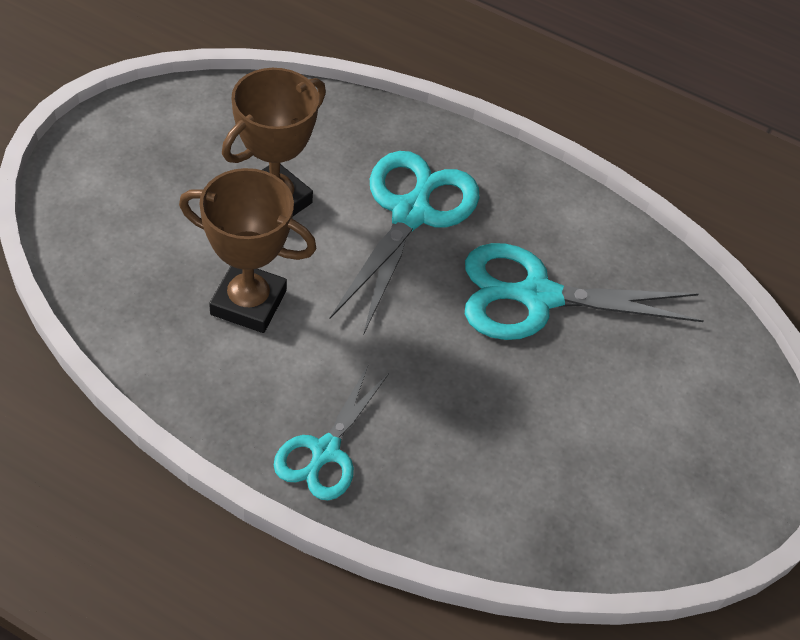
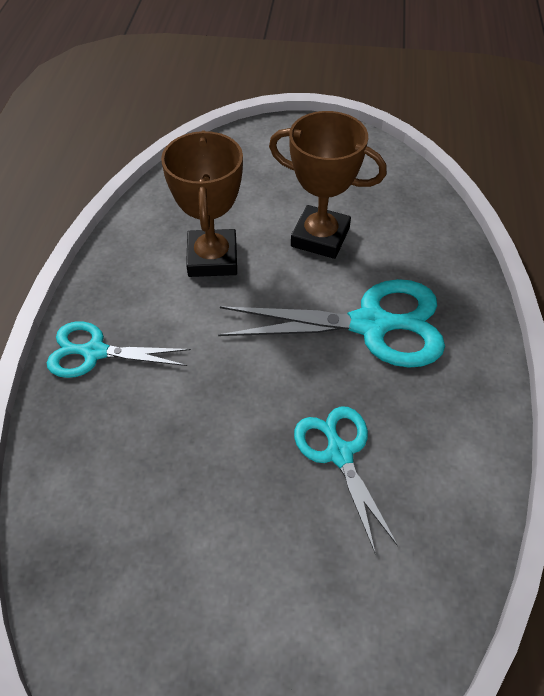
camera: 75 degrees right, 0 degrees up
turquoise scissors [465,243,704,340] -> turquoise scissors [294,407,398,554], size x0.61

